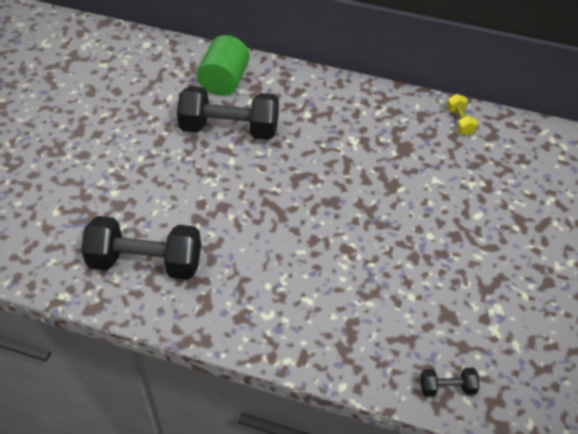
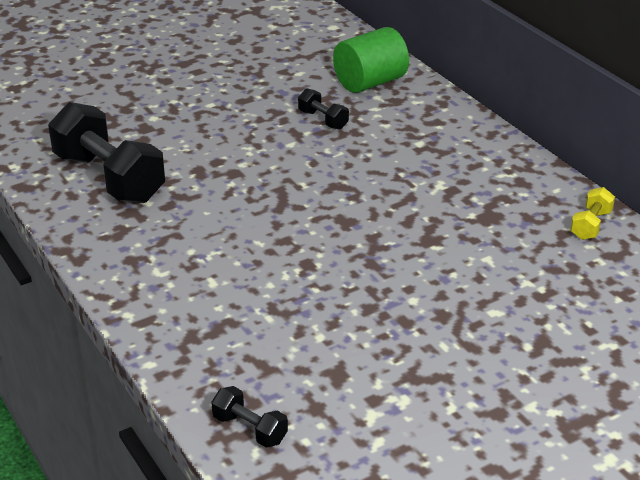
camera: 40 degrees right, 15 degrees down
black dumbbell [177,86,279,140] -> black dumbbell [298,88,349,130], size x0.45

